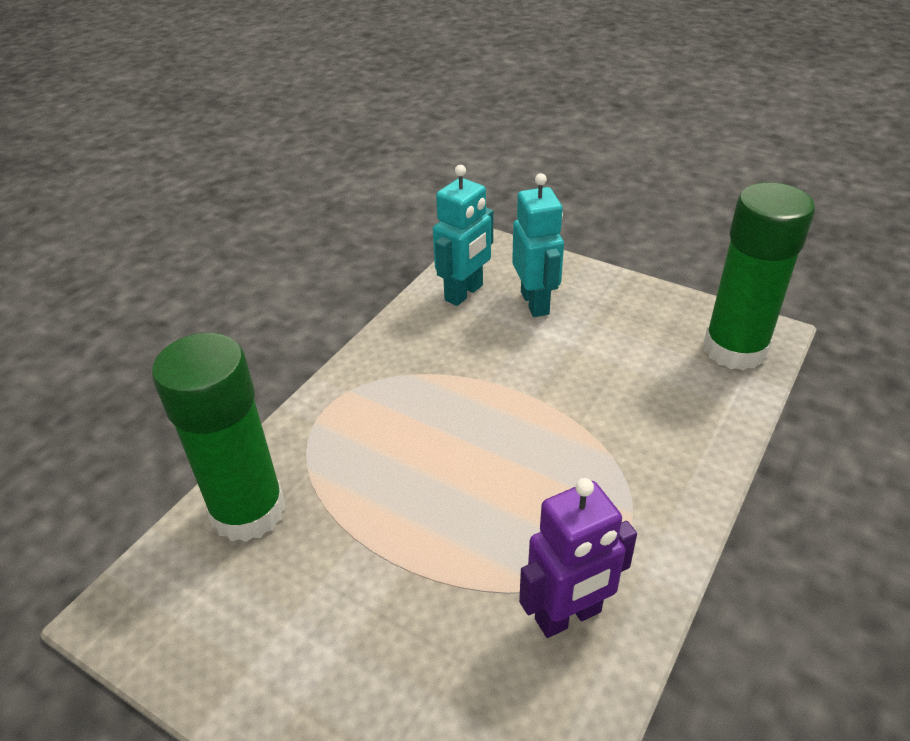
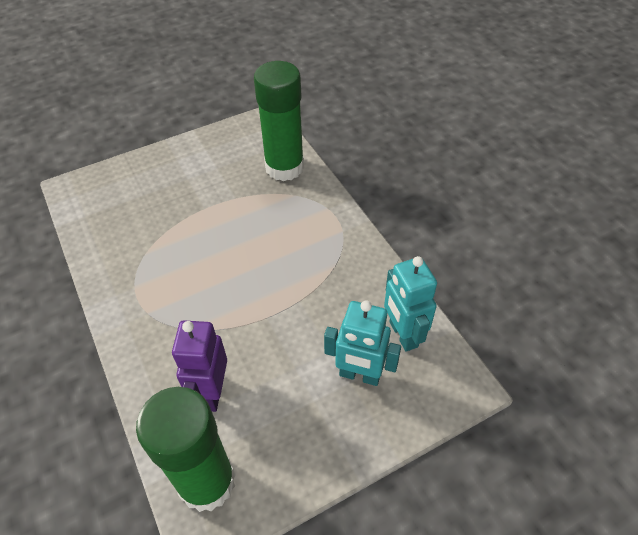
camera: 120 degrees right, 10 degrees up
purple robot [519,478,637,638] -> purple robot moved to [172,320,227,412]

